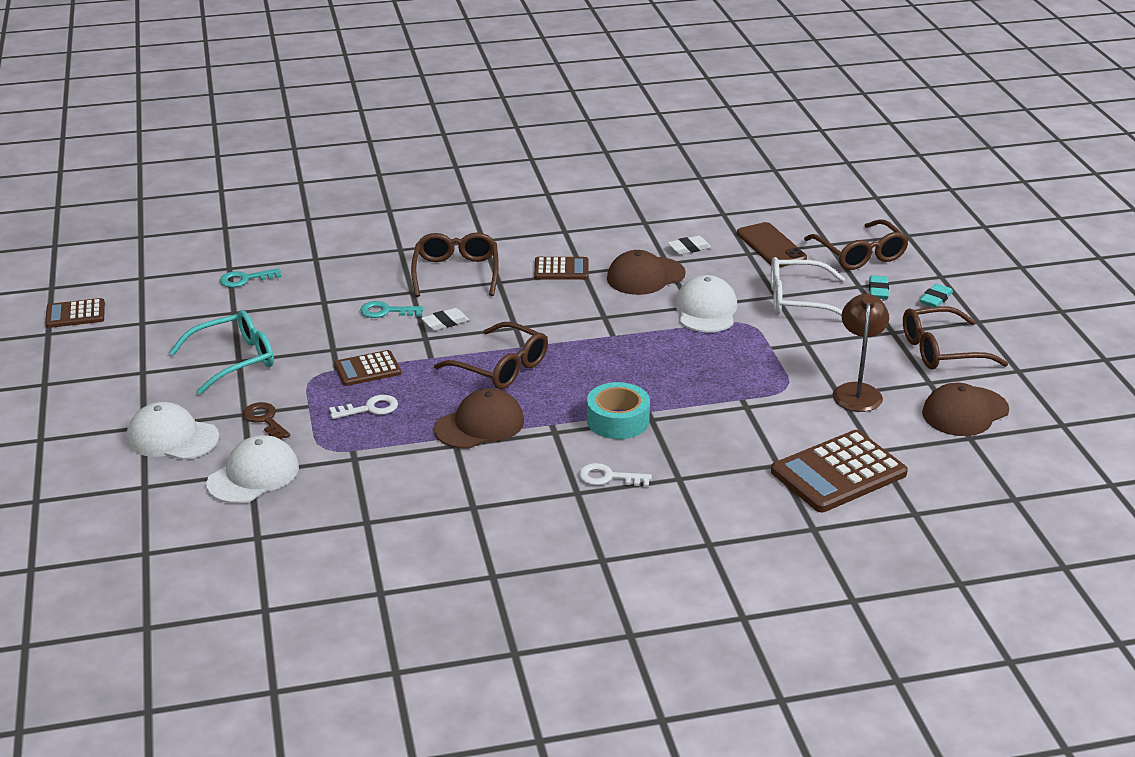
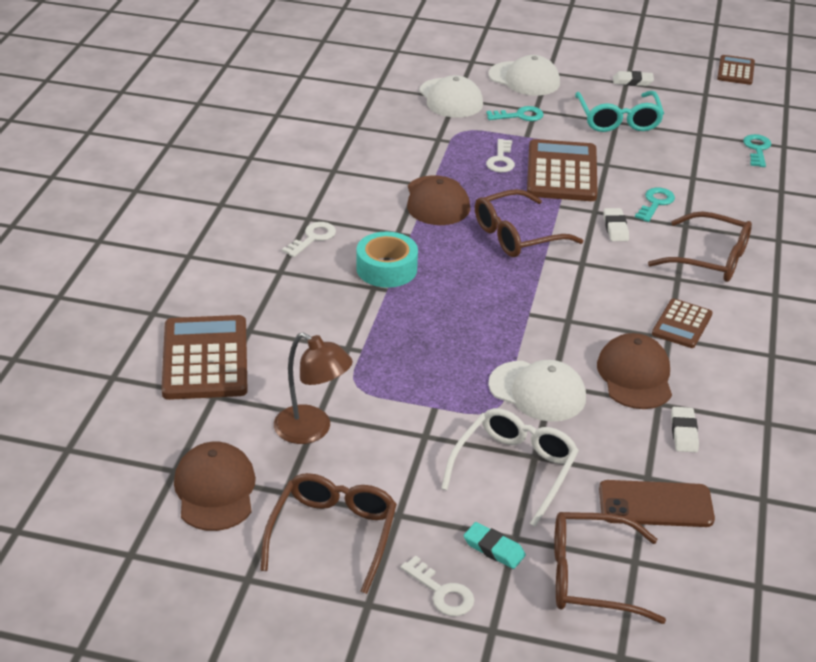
camera: 115 degrees right, 5 degrees up
white cap [126,402,219,460] -> white cap turned 75 degrees clockwise [488,55,560,96]
brown key [243,402,290,439] -> turquoise key [486,106,544,121]
brown calculator [334,350,401,386] -> brown calculator [527,139,598,201], size x1.78
turquoise eraser [919,283,953,307] -> white key [400,556,474,616]
none -> white eraser [613,71,654,86]

